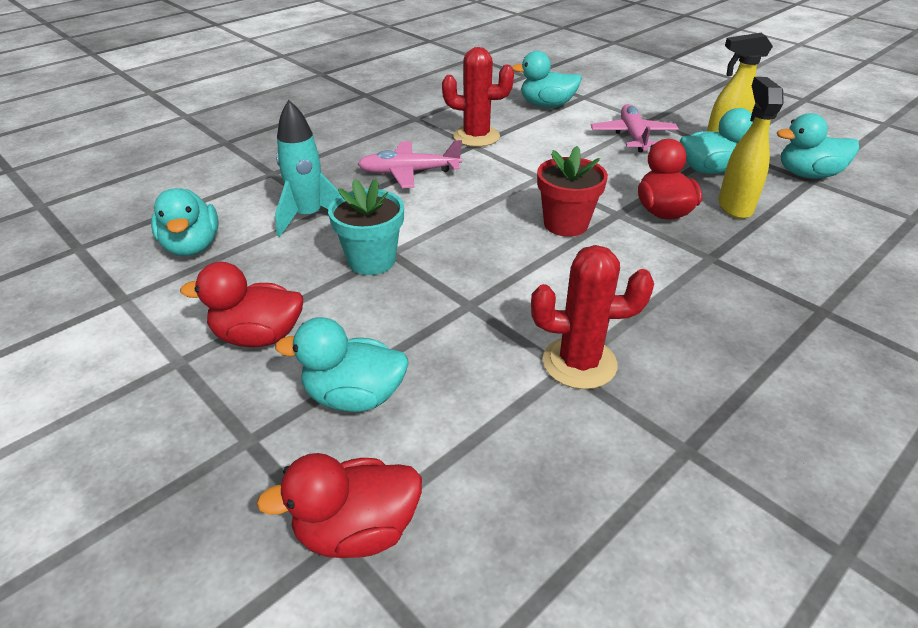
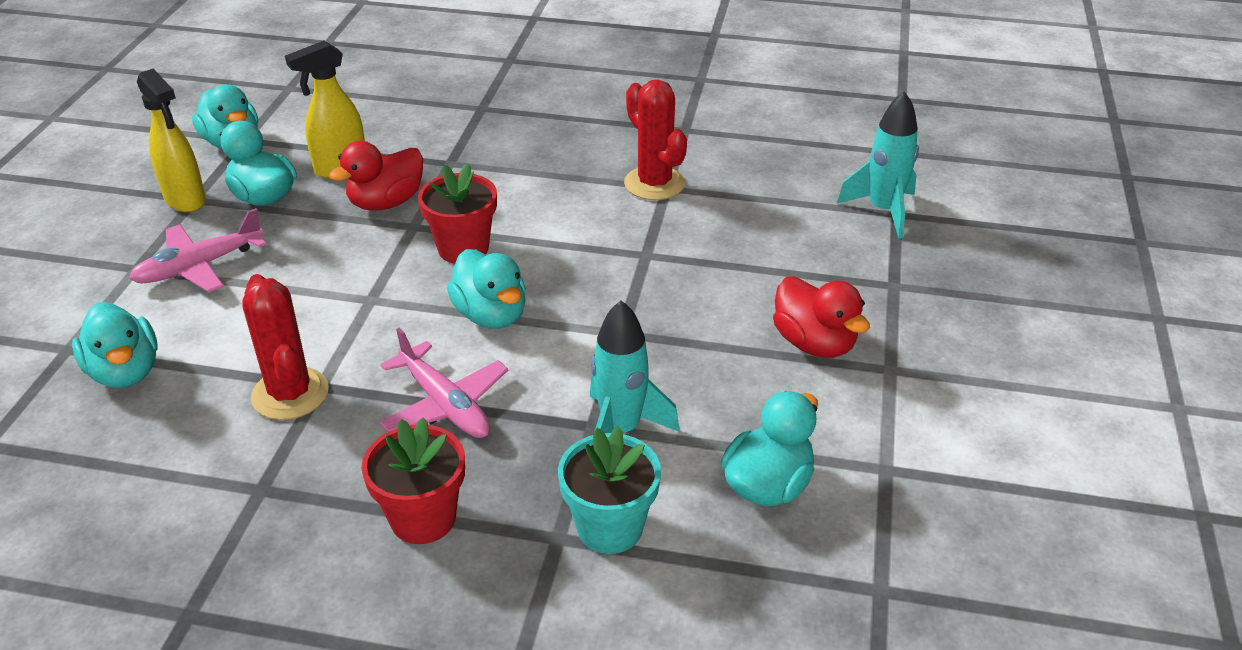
camera: 125 degrees left, 0 degrees up
red duck [256,453,422,558] -> turquoise rocket [837,91,919,239]
turquoise duck [275,317,409,412] -> turquoise duck moved to [447,249,526,329]
turquoise flower pot [328,178,404,275] -> turquoise flower pot moved to [558,426,661,554]
none -> red flower pot [362,417,465,544]

